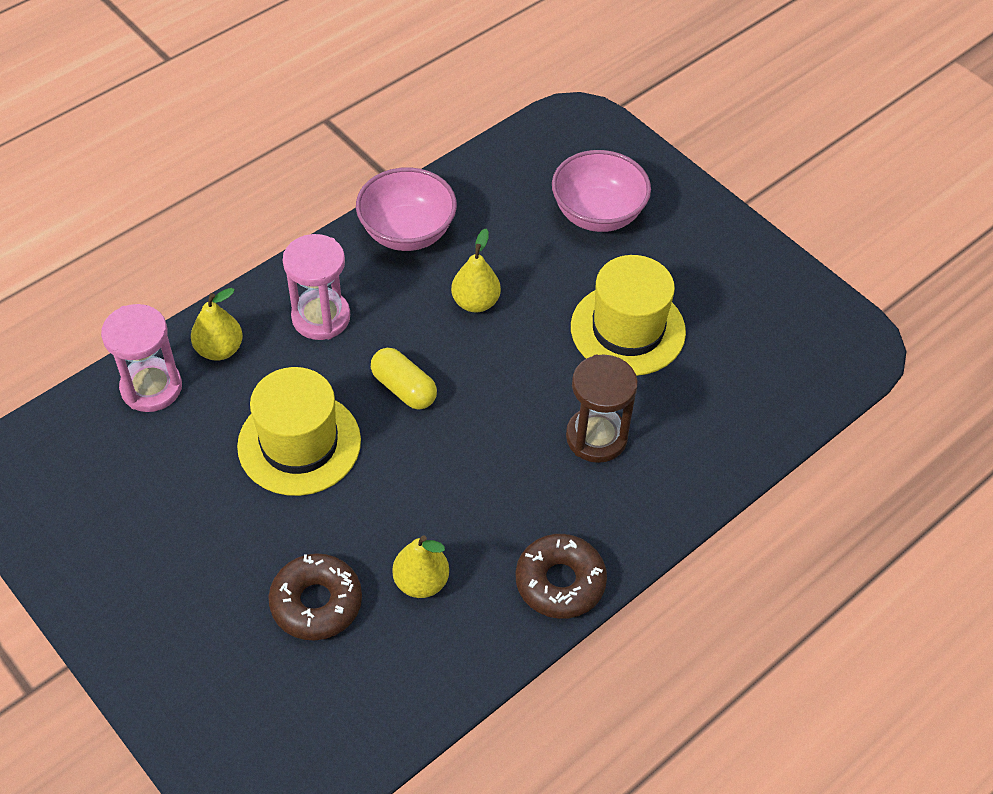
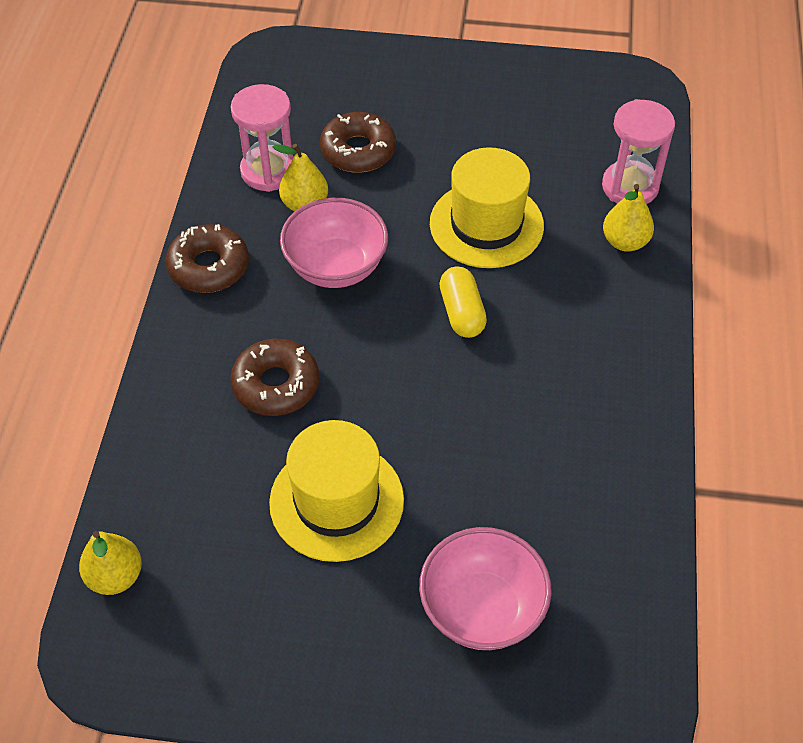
camera: 140 degrees right, 0 degrees up
pink hourglass [283,234,350,340] -> pink hourglass moved to [231,84,294,192]
pink bowl [356,167,457,251] -> pink bowl moved to [280,198,388,288]
yellow capsule [371,348,437,409] -> yellow capsule turned 75 degrees clockwise [439,266,487,338]
yellow pear [451,229,501,312] -> yellow pear moved to [79,531,142,595]
brown hourglass [566,354,638,463] -> brown donut [230,339,319,416]

